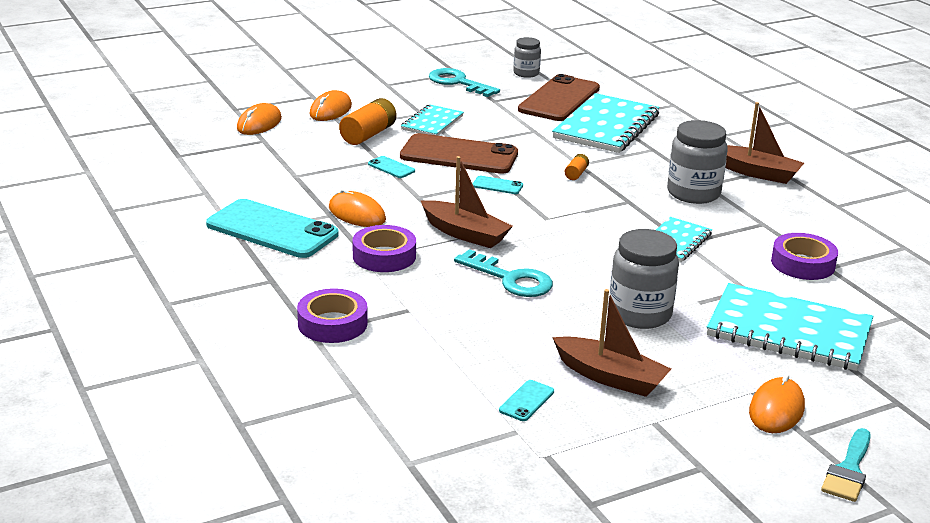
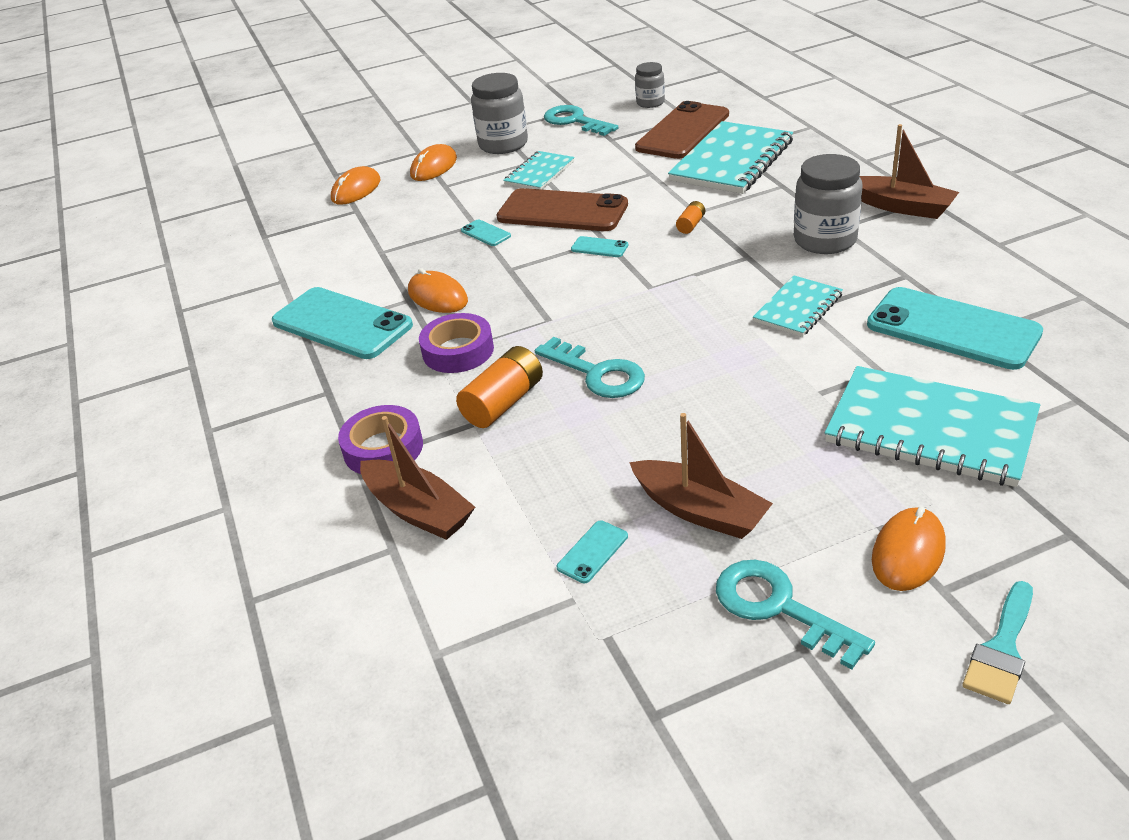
camera: 10 degrees right, 10 degrees up
orange battery [339,98,397,145] -> orange battery moved to [456,346,543,428]
brown boat [421,156,513,248] -> brown boat moved to [360,416,475,540]
grey jar [609,229,679,329] -> grey jar moved to [471,73,528,154]
purple tape [771,233,838,280] -> turquoise phone [867,287,1043,370]
none -> turquoise key [716,560,875,669]

